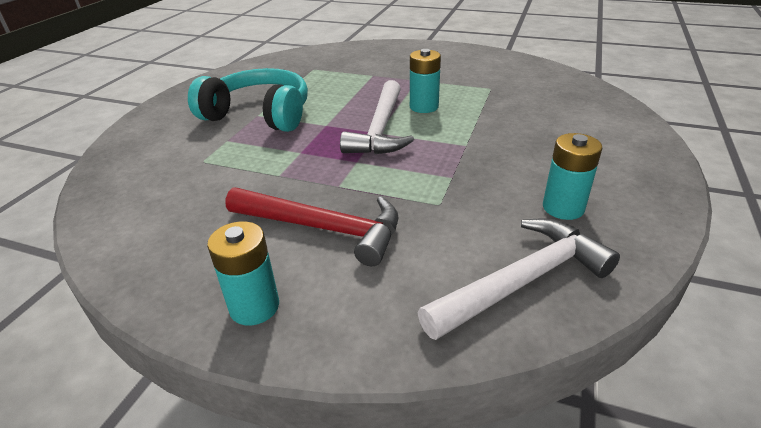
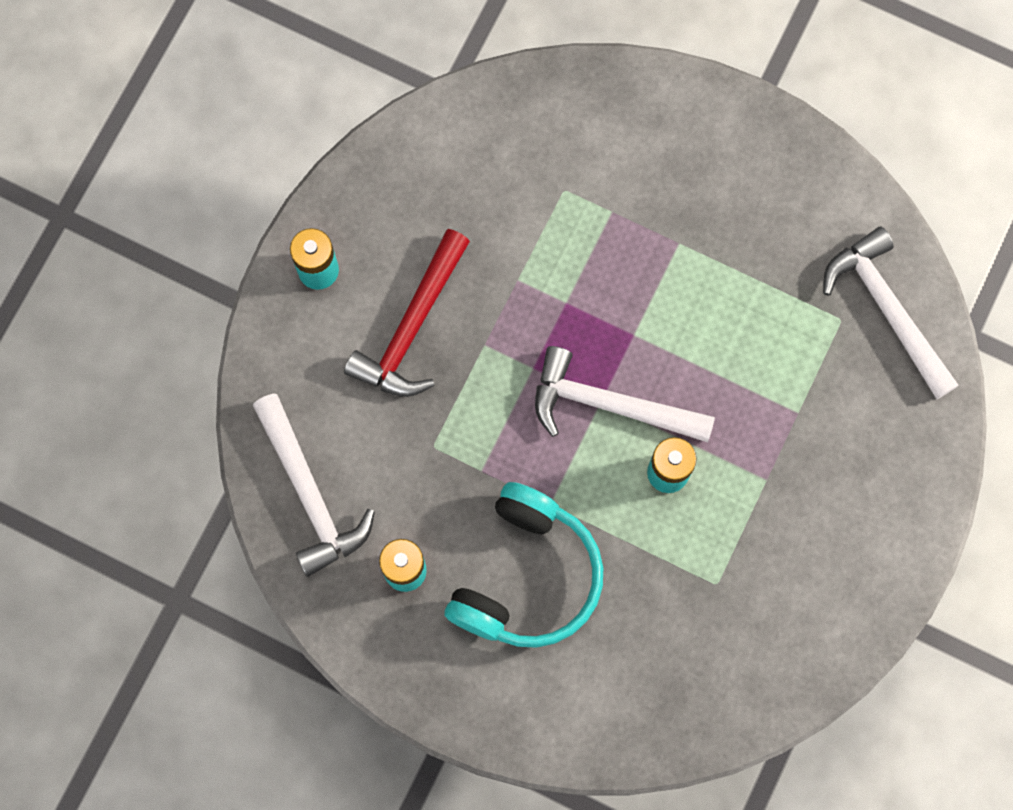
camera: 95 degrees right, 40 degrees up
turquoise headphones [188,68,308,132] -> turquoise headphones moved to [444,482,603,648]
none -> white hammer [823,227,959,399]

